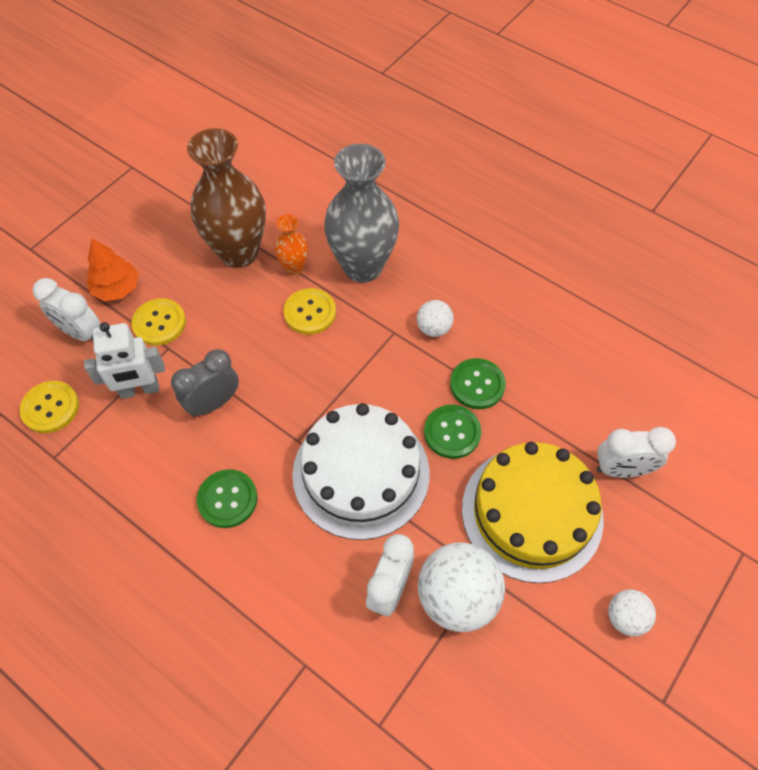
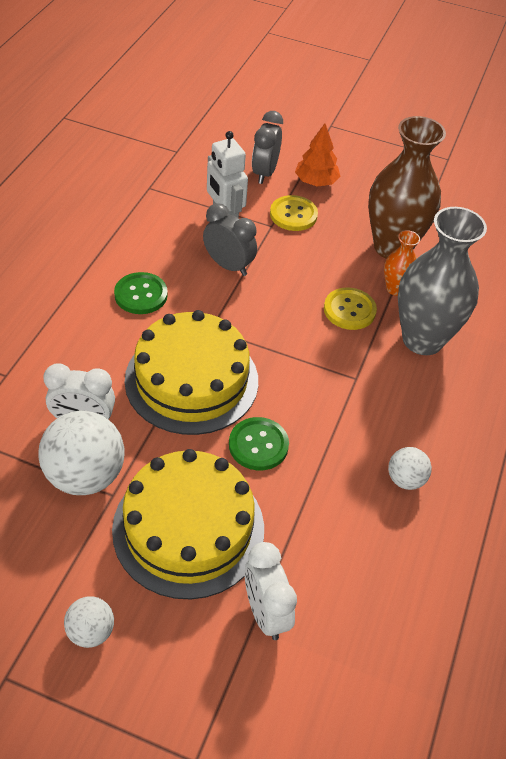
camera: 70 degrees right, 10 degrees down
yellow button [20,381,79,433] -> none
white clock [33,278,100,341] -> grey clock [252,111,283,184]
white cake [292,403,430,540] -> yellow cake [125,310,258,435]
white ball [417,300,454,337] -> white ball moved to [388,447,432,490]
green button [450,358,506,409] -> none

